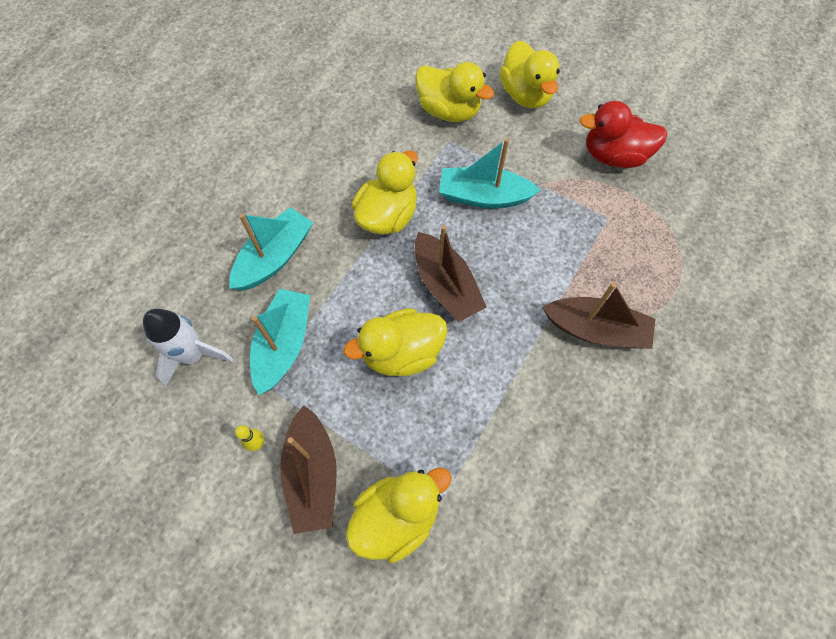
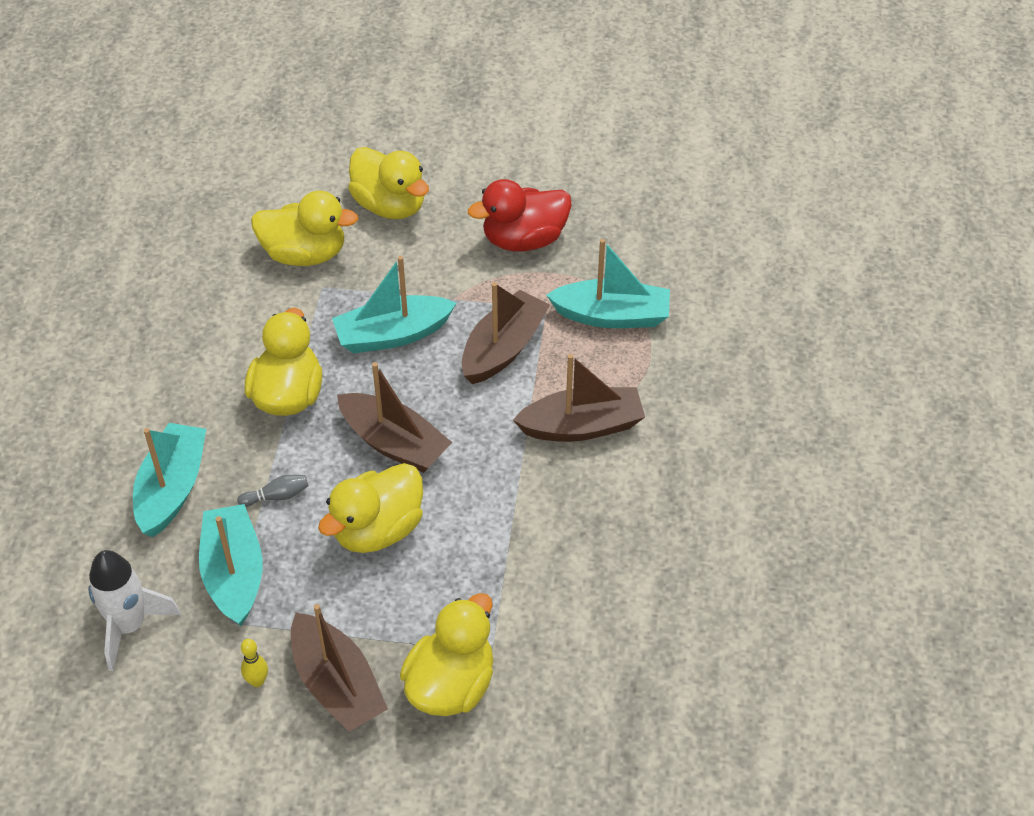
camera: 25 degrees left, 15 degrees down
none -> grey bowling pin [237,475,308,507]
none -> brown boat [462,282,550,384]
none -> turquoise boat [546,239,670,328]

